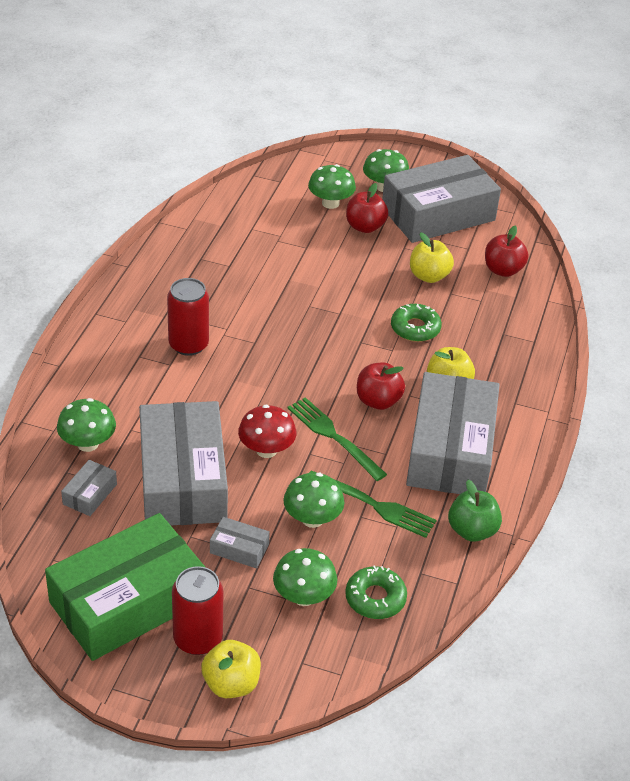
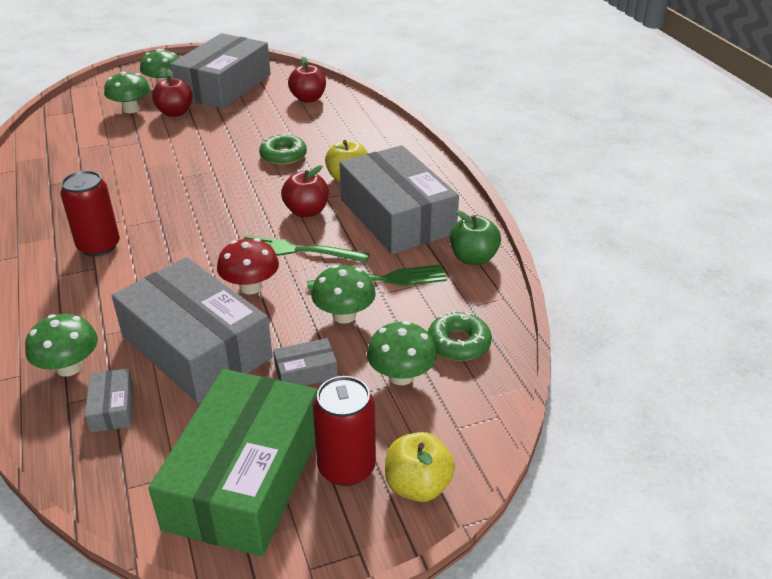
camera: 35 degrees left, 5 degrees down
yellow apple [410,232,454,283] -> none

